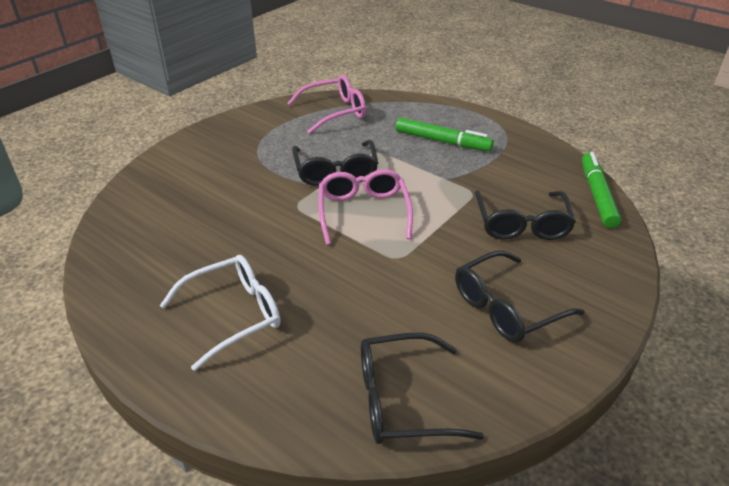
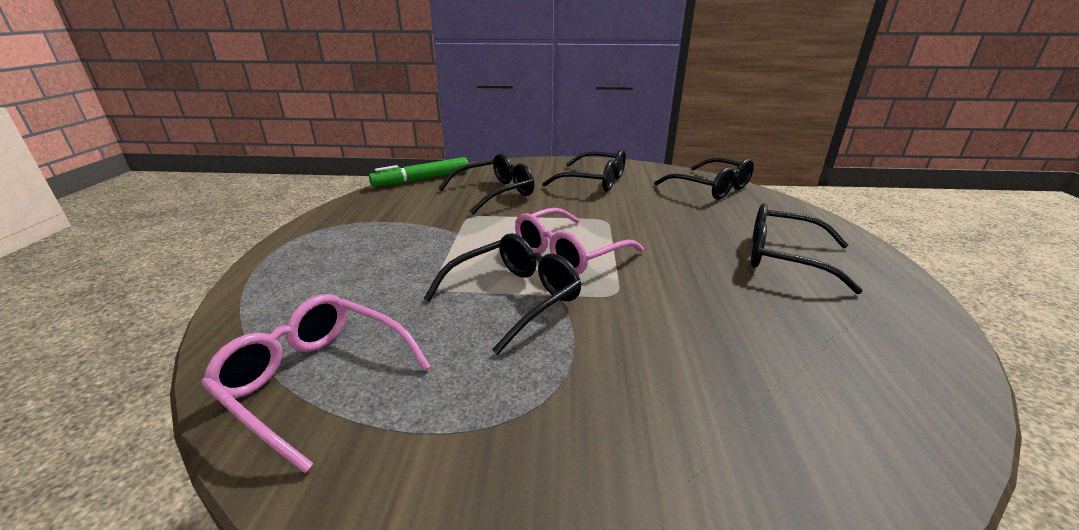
camera: 125 degrees left, 10 degrees down
white glasses [160,255,281,371] -> black glasses [751,203,863,294]
green marker [396,118,494,151] -> none

